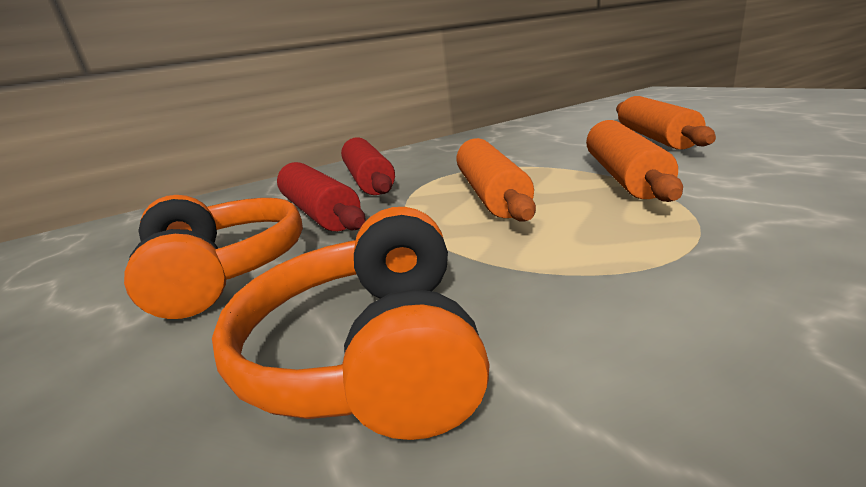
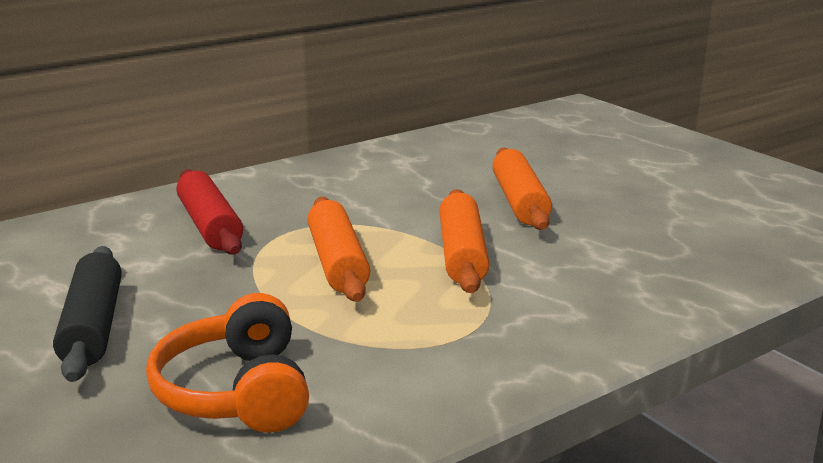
camera: 10 degrees left, 0 degrees up
orange headphones [124,195,303,319] -> black rolling pin [53,246,122,382]
red rolling pin [277,162,366,232] -> none

